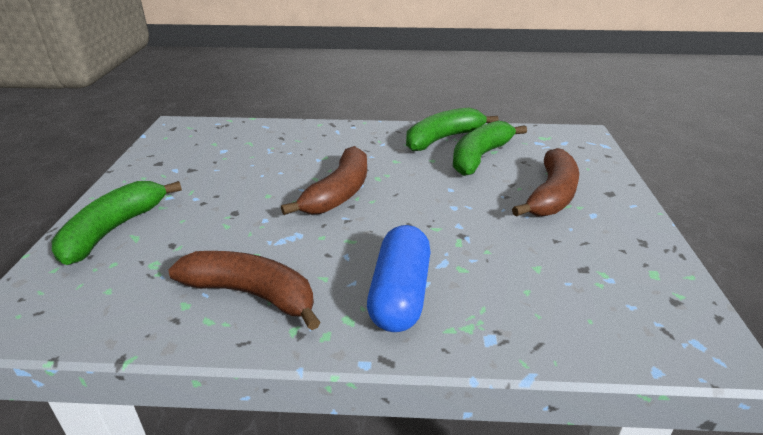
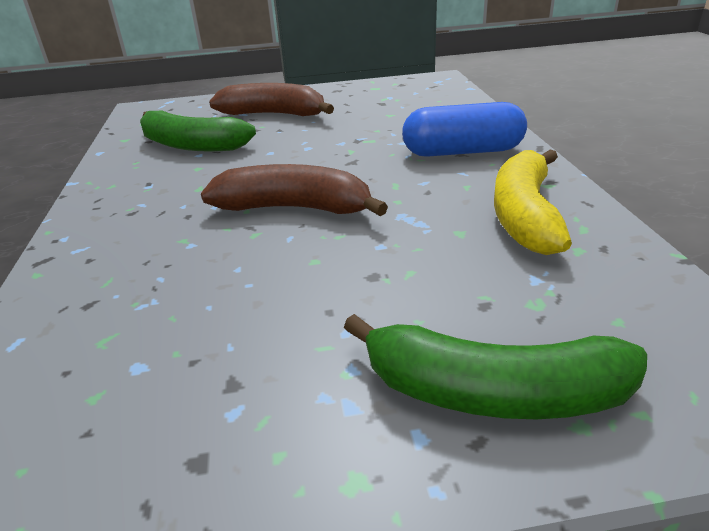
camera: 100 degrees left, 0 degrees up
brown banana [169,251,320,330] -> yellow banana [494,149,572,255]
green banana [406,108,498,151] -> none

